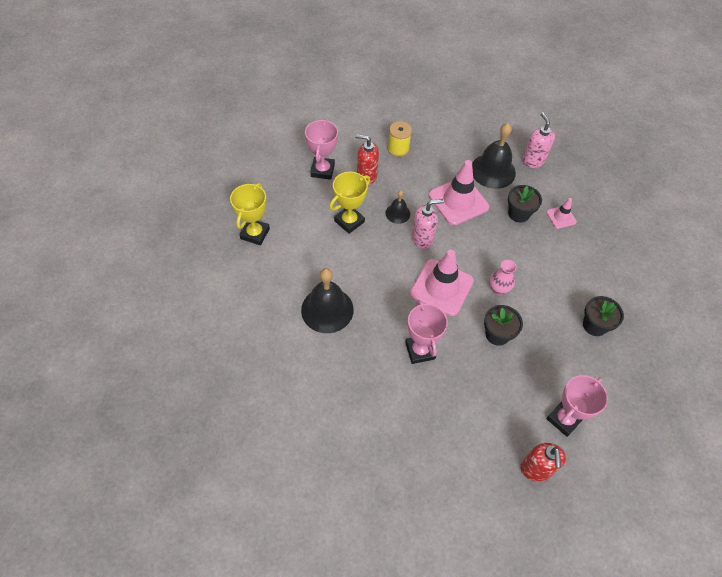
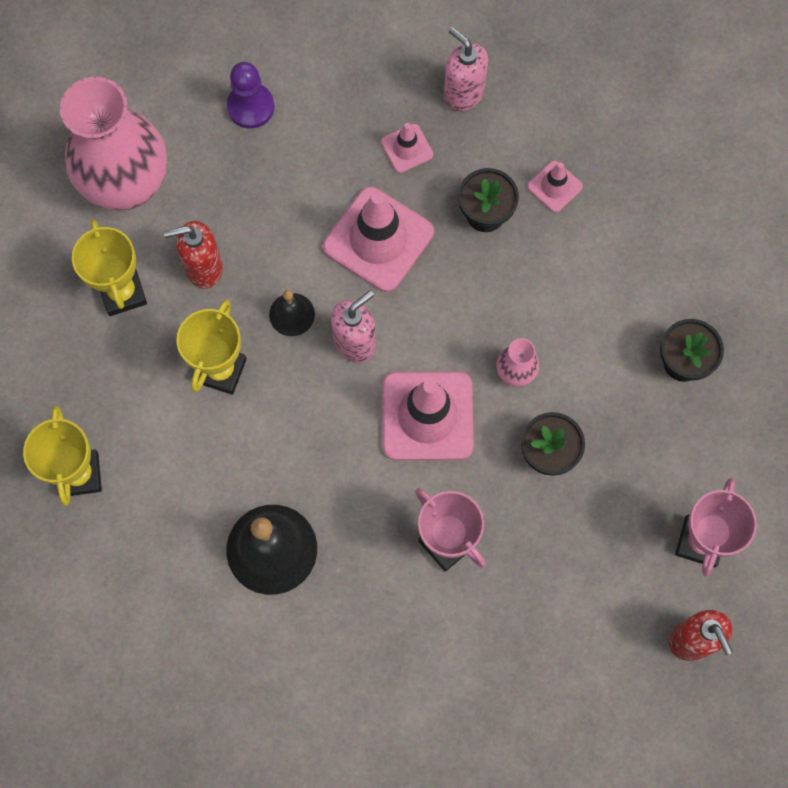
camera: 25 degrees left, 15 degrees up
pink trophy [305,119,338,180] -> yellow trophy [72,219,147,316]
yellow spool [388,121,412,157] -> none
black bell [472,123,516,189] -> pink traffic cone [381,123,433,173]
none -> pink vase [60,77,167,211]
none -> purple pawn [227,62,274,129]

